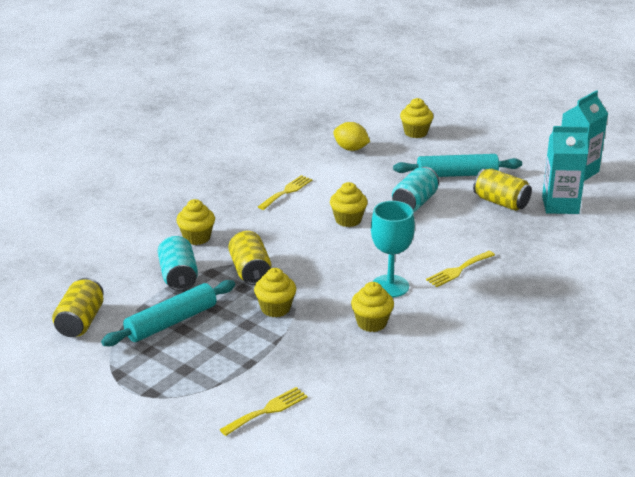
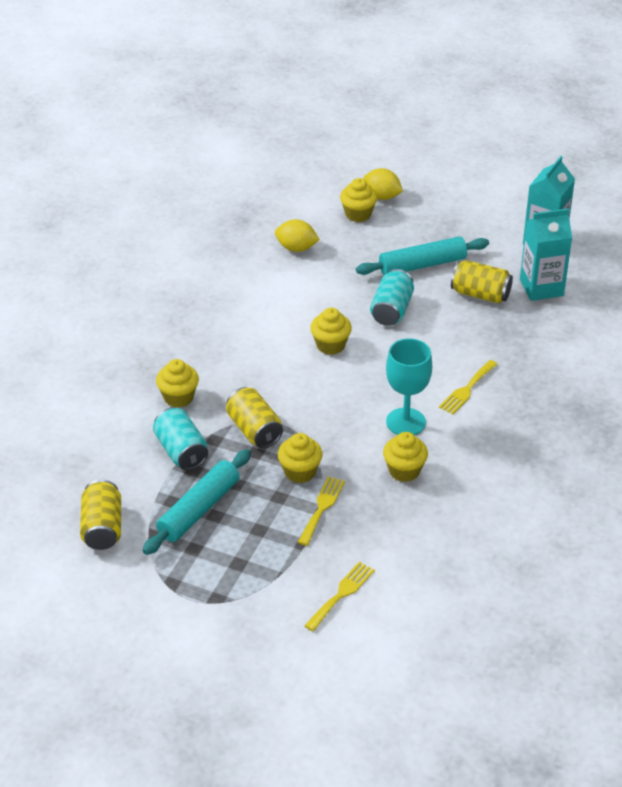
camera: 15 degrees left, 10 degrees up
yellow fork [258,175,312,210] -> yellow fork moved to [298,476,345,546]
none -> yellow lemon [363,168,403,200]

